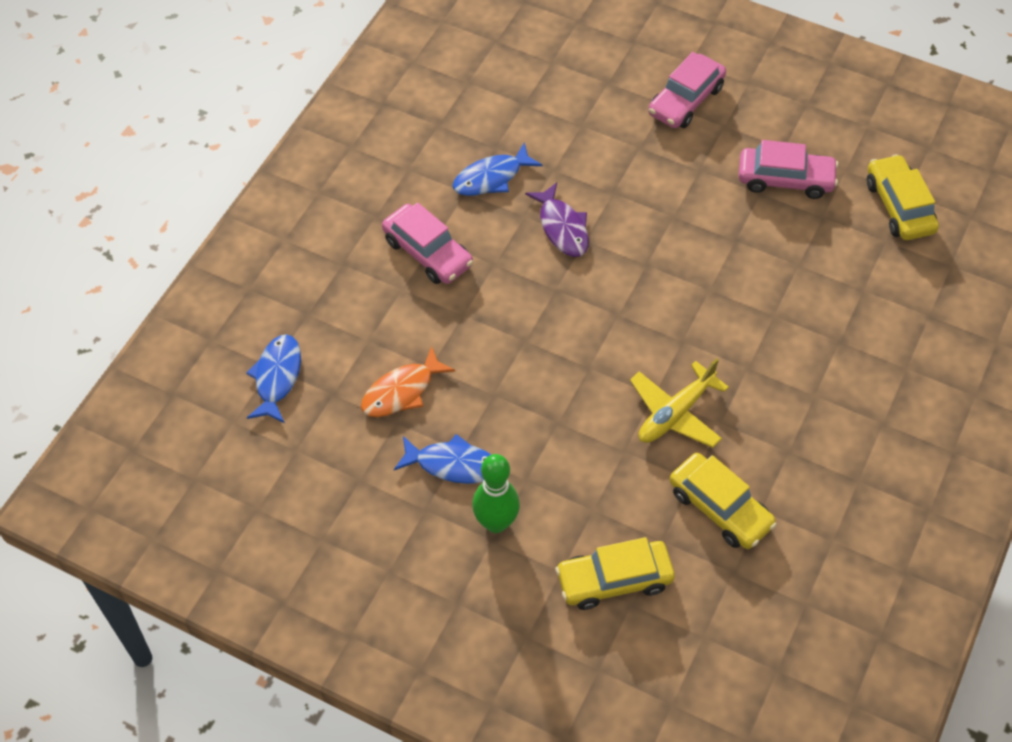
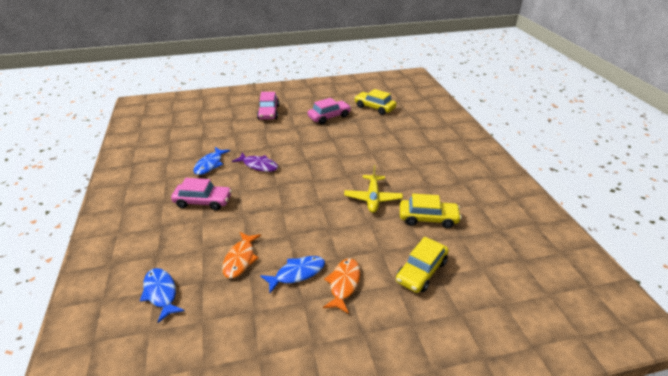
camera: 40 degrees left, 20 degrees down
green bowling pin [472,454,520,533] -> orange fish [323,258,360,314]

